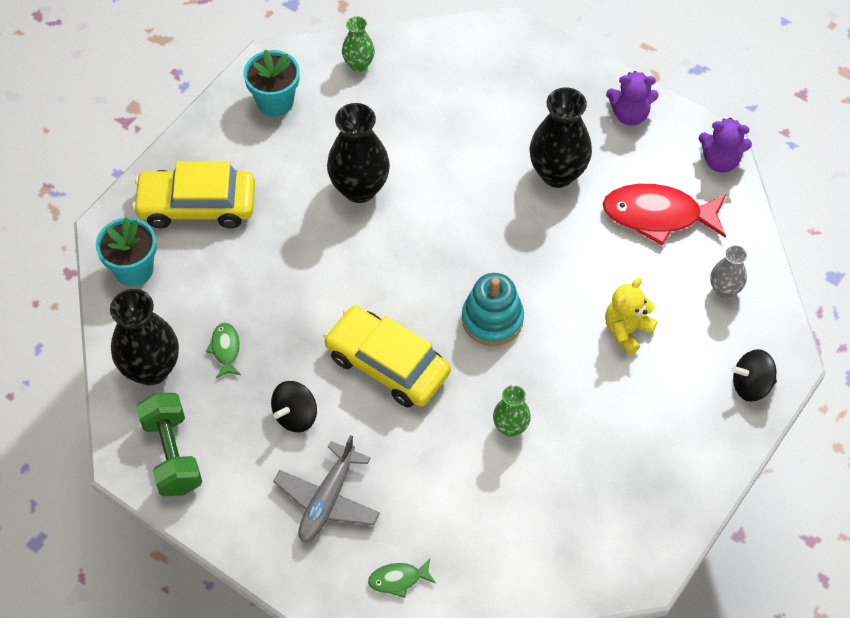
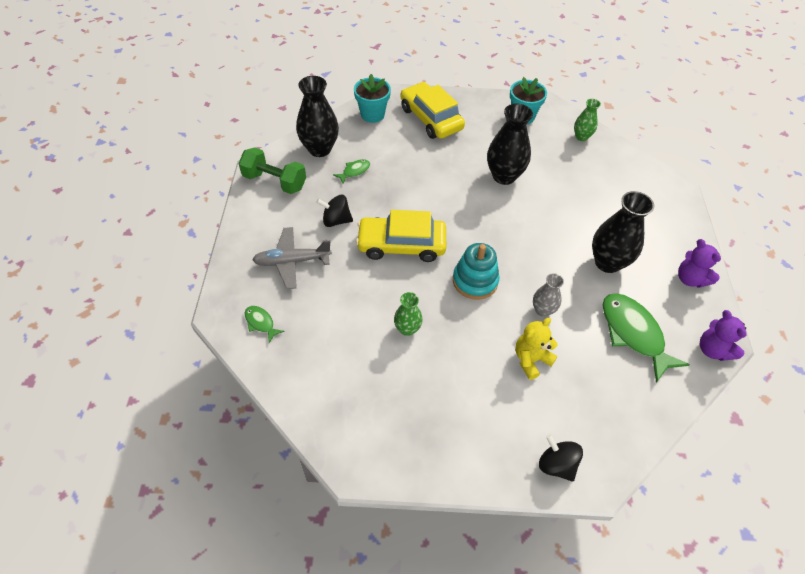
camera: 55 degrees right, 5 degrees down
green dumbbell [136,393,202,496] -> green dumbbell turned 75 degrees clockwise [238,147,306,194]
yellow car [324,306,451,408] -> yellow car turned 90 degrees counterclockwise [356,210,446,262]
red fish [603,184,726,246] -> green fish [603,293,690,383]
yellow teddy bear [605,278,658,355] -> yellow teddy bear turned 45 degrees counterclockwise [515,318,558,380]
grey vase [710,245,747,298] -> grey vase moved to [533,273,564,317]

